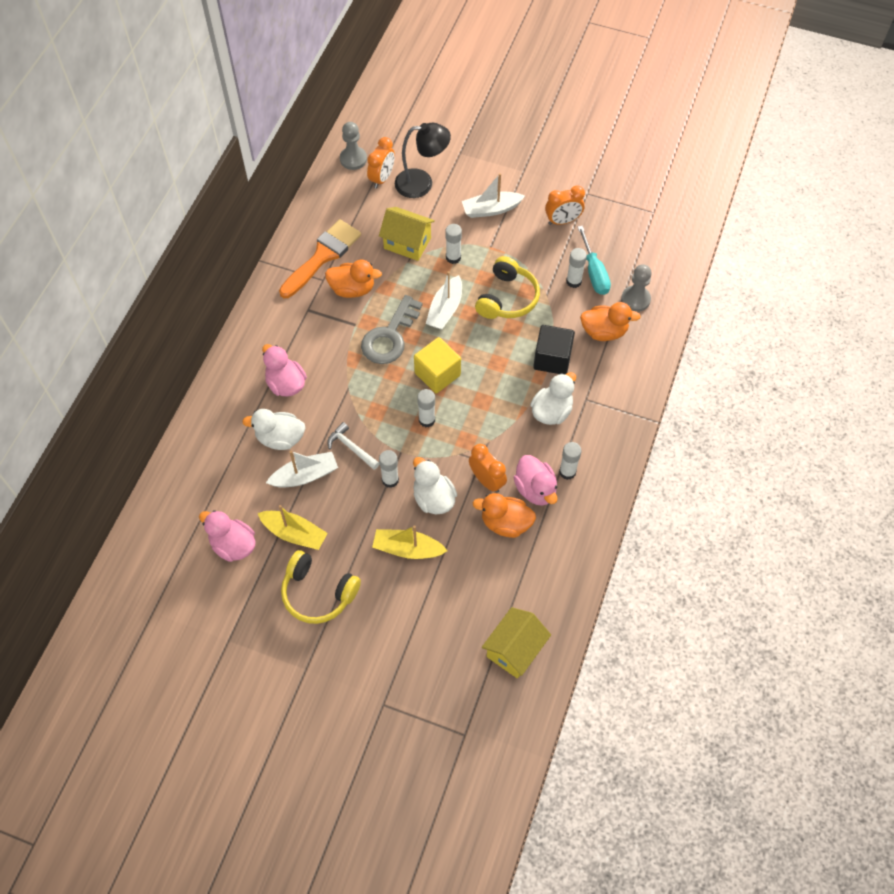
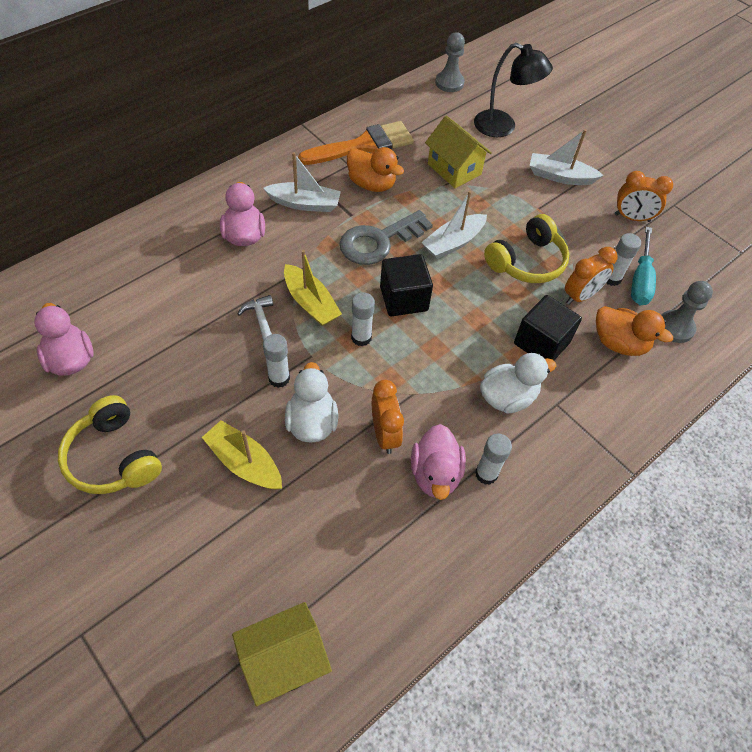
camera: 25 degrees right, 5 degrees down
white duck [242,409,305,450] -> none
yellow boat [258,505,328,550] -> yellow boat moved to [284,250,342,326]
white boat [266,451,338,488] -> white boat moved to [263,153,341,212]
orange clock [367,137,395,188] -> orange clock moved to [565,247,618,305]
yellow cube [414,337,461,393] -> black cube [380,254,433,316]
white glue stick [445,224,462,264] -> none
orange duck [473,493,536,538] -> none

